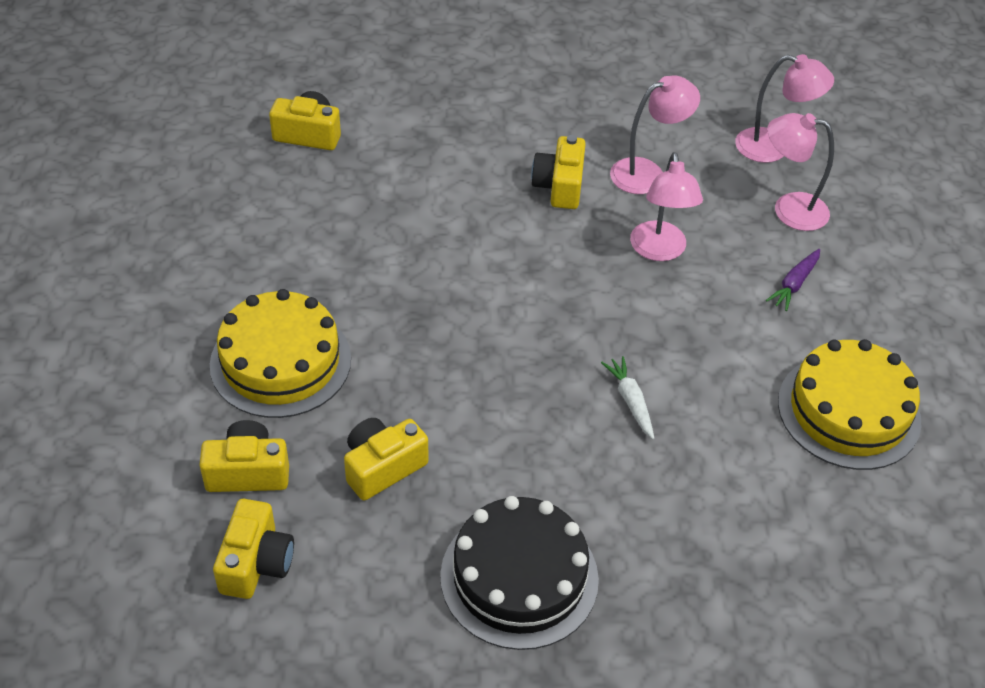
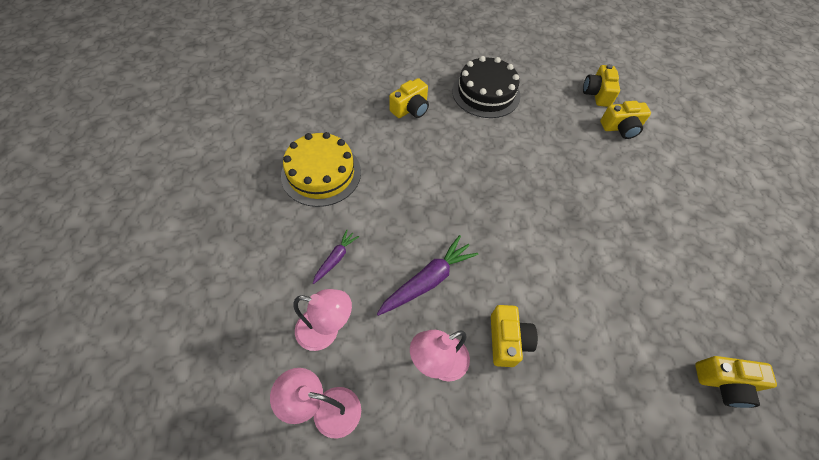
camera: 175 degrees right, 10 degrees up
yellow cake [210,289,351,418] -> none
yellow camera [344,418,428,501] -> yellow camera moved to [389,78,429,118]
white carrot [601,356,654,439] -> none
pink lamp [630,152,703,261] -> purple carrot [377,235,478,316]

